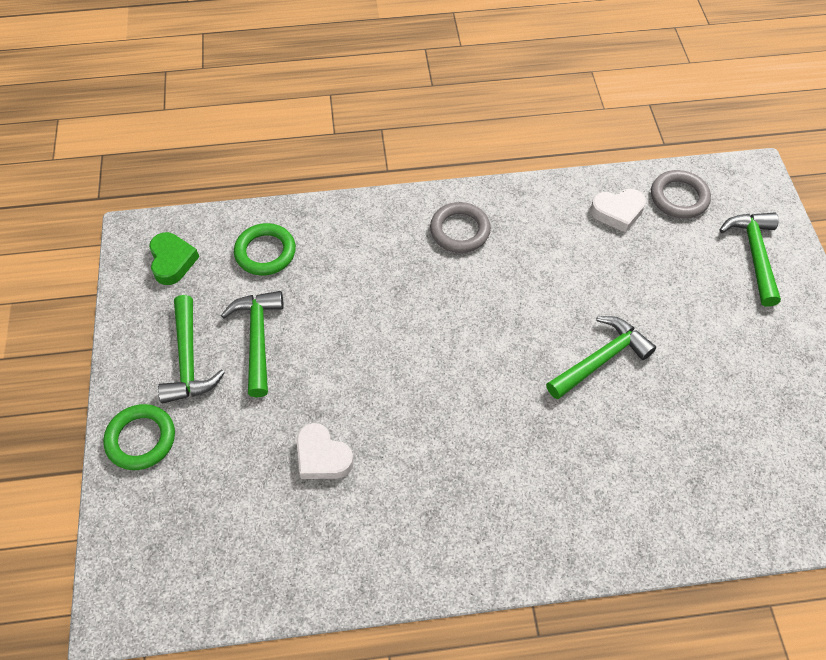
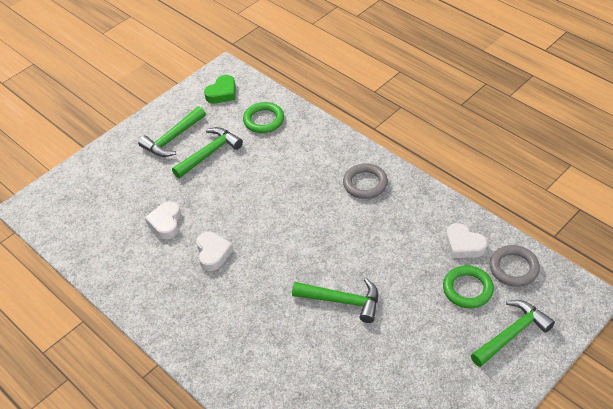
camera: 55 degrees right, 10 degrees down
green ring [103,404,175,470] -> green ring moved to [443,265,494,308]
none -> white heart [196,232,233,271]

